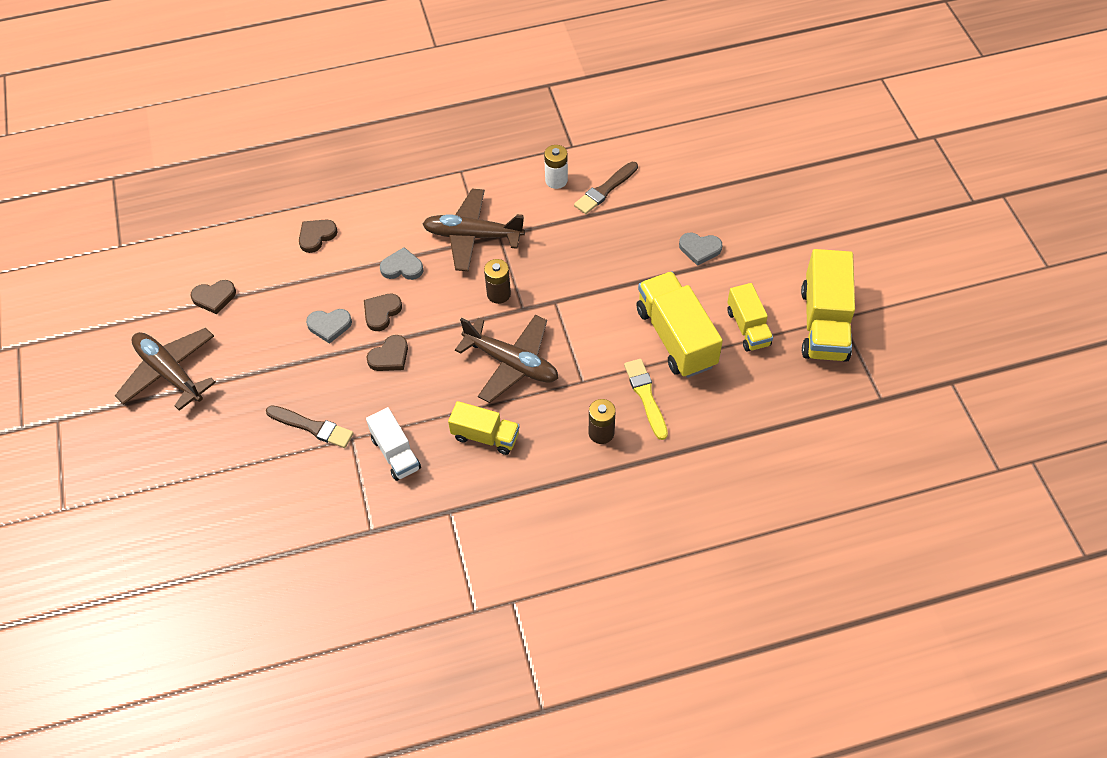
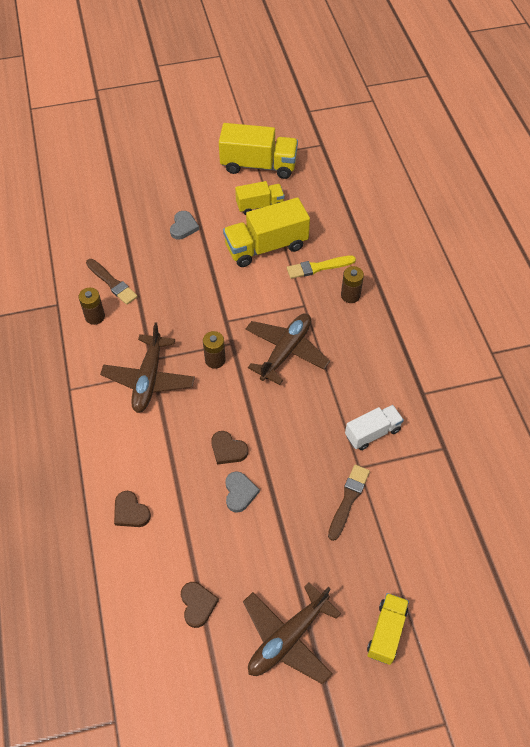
camera: 90 degrees left, 0 degrees up
brown heart [367,335,408,371] -> none
grey heart [380,247,423,280] -> none
yellow truck [448,401,519,455] -> yellow truck moved to [367,593,409,665]
white battery [544,145,568,189] -> brown battery [79,288,105,325]

